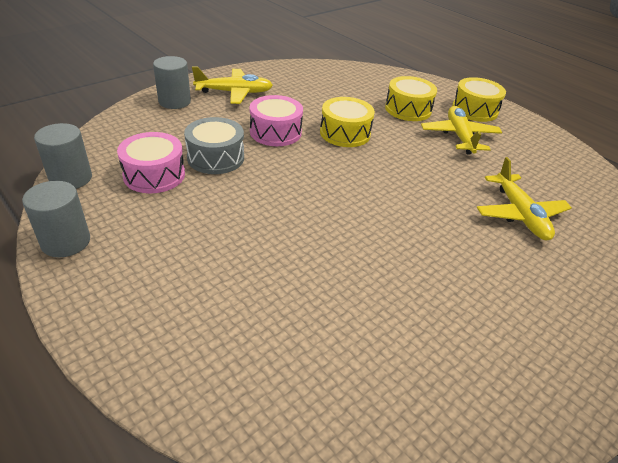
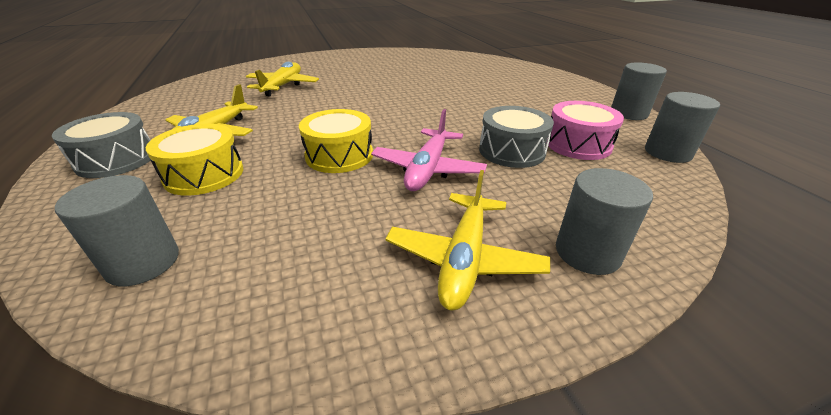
camera: 155 degrees left, 5 degrees down
yellow plane [192,66,273,104] -> yellow plane turned 90 degrees counterclockwise [385,170,550,311]
pink drum [250,95,303,146] -> pink plane [371,109,487,191]
yellow drum [452,77,506,122] -> grey drum [52,112,151,178]
none -> grey cylinder [55,175,179,286]

